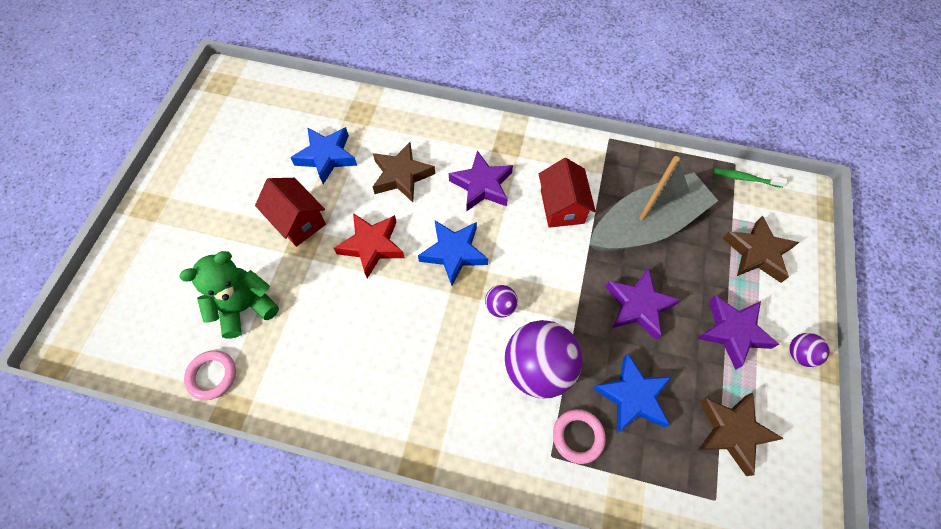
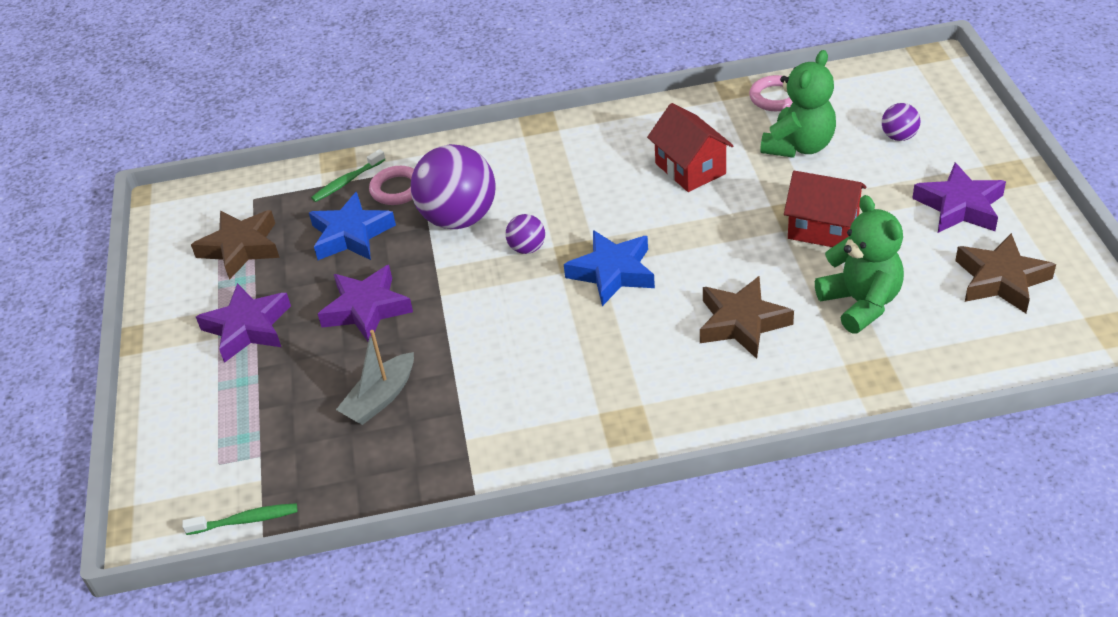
camera: 160 degrees right, 20 degrees down
blue star [290,127,357,184] -> green teddy bear [815,195,904,334]
red star [334,213,405,279] -> none
purple star [449,150,513,211] -> purple star moved to [912,163,1006,233]
red house [539,158,596,228] -> red house moved to [647,103,734,192]
grey boat [589,156,718,252] -> grey boat [336,330,414,425], size x0.50
brown star [722,215,799,283] -> brown star moved to [955,233,1056,313]
purple ball [789,333,830,367] -> purple ball moved to [882,103,920,141]
none -> green toothbrush [311,149,386,202]

